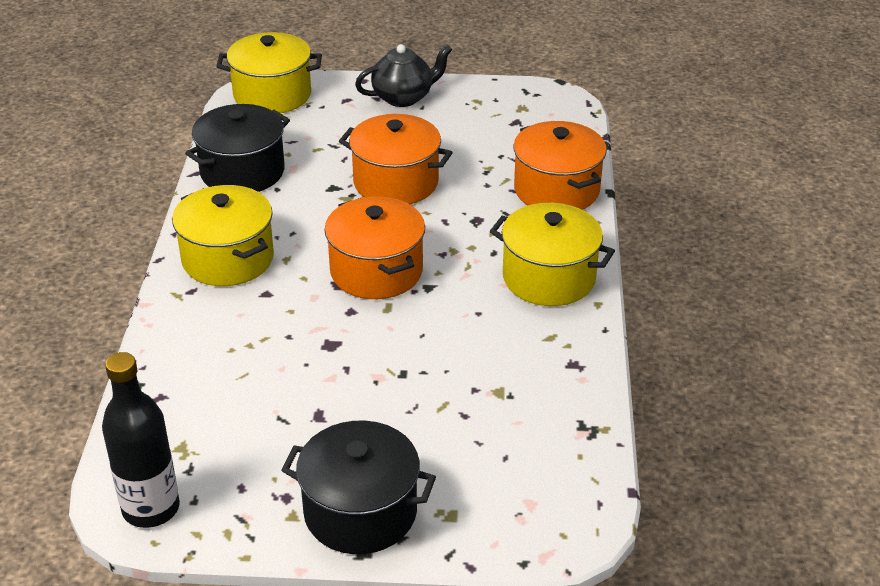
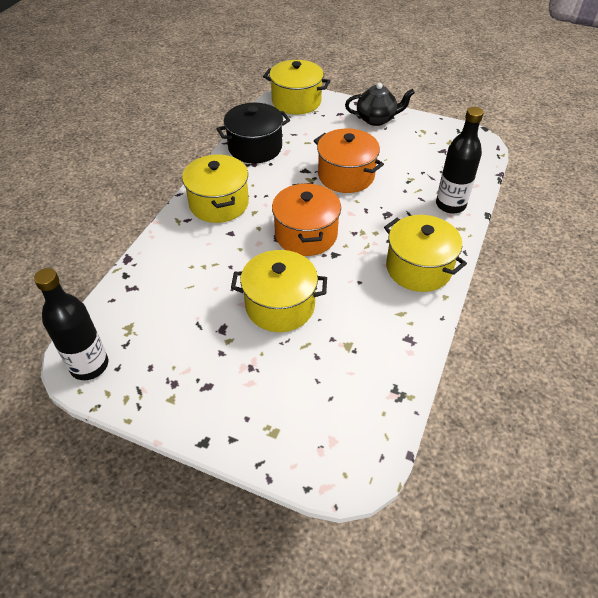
camera: 20 degrees right, 10 degrees up
black pot [281,421,436,554] -> none
orange pot [513,121,607,210] -> black bottle [436,107,484,214]
none -> yellow pot [231,250,327,332]

